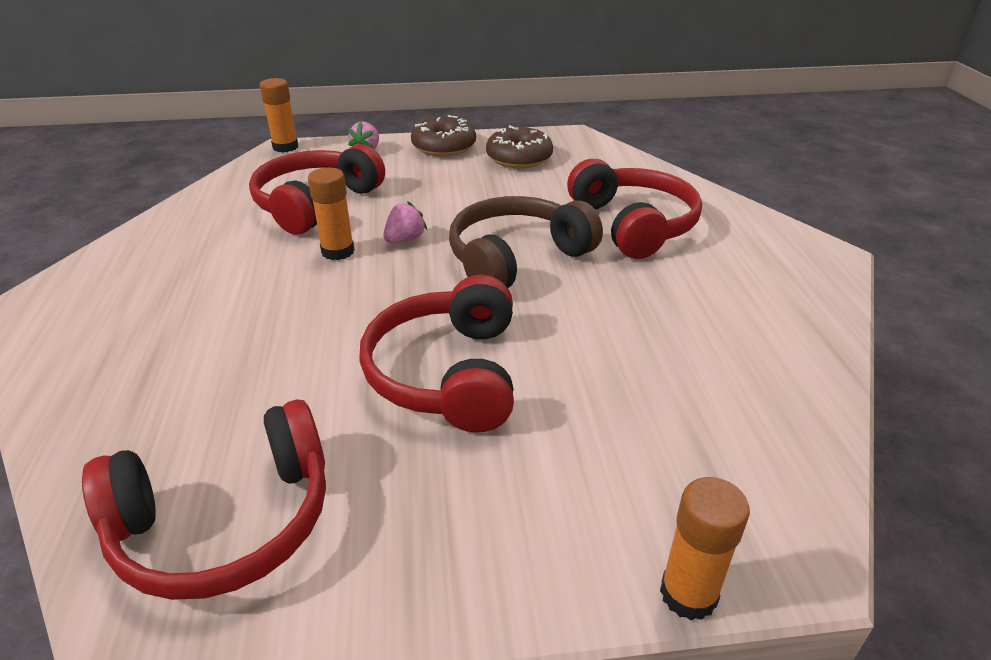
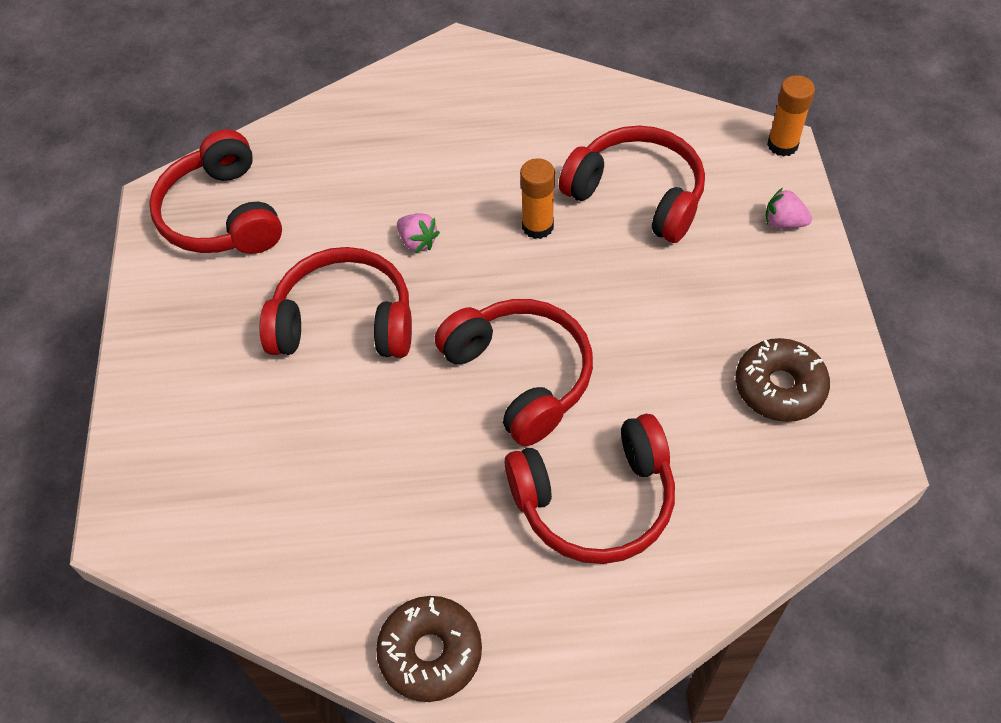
camera: 95 degrees right, 20 degrees up
pink strawberry [383,201,427,243] -> pink strawberry moved to [397,213,440,253]
brown donut [411,115,476,157] -> brown donut moved to [376,596,482,702]
brown headphones [449,196,603,288] -> red headphones [435,299,593,446]
orange glue stick [660,477,750,620] -> none

